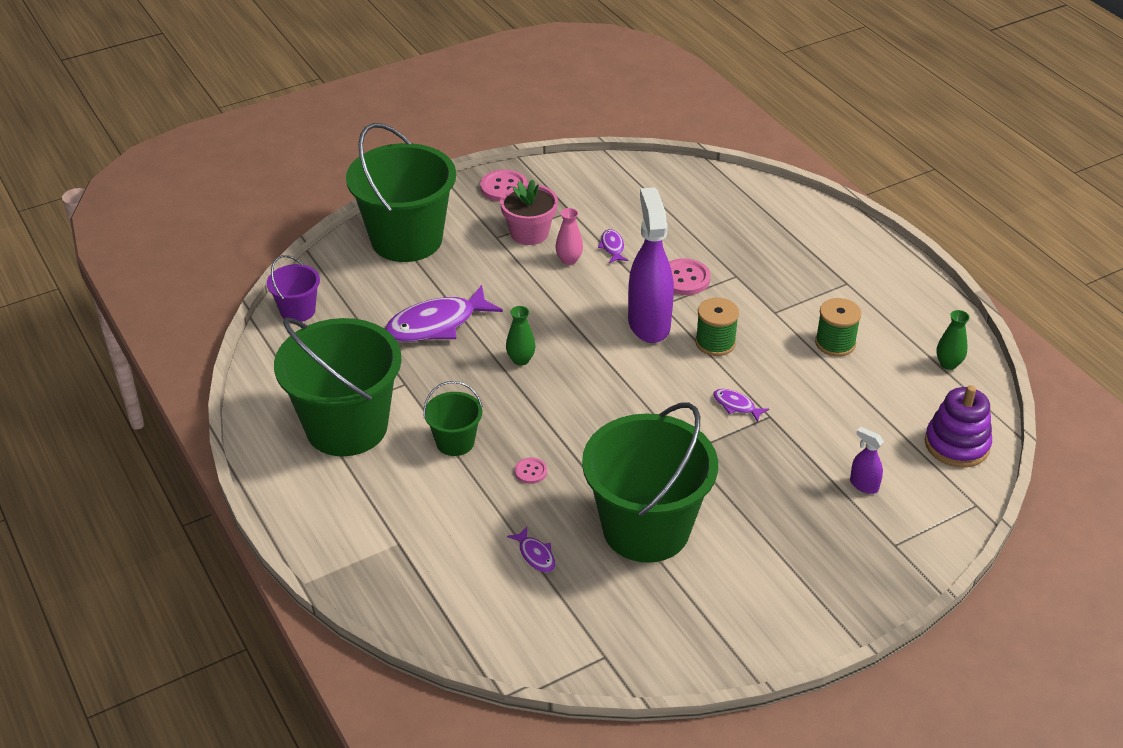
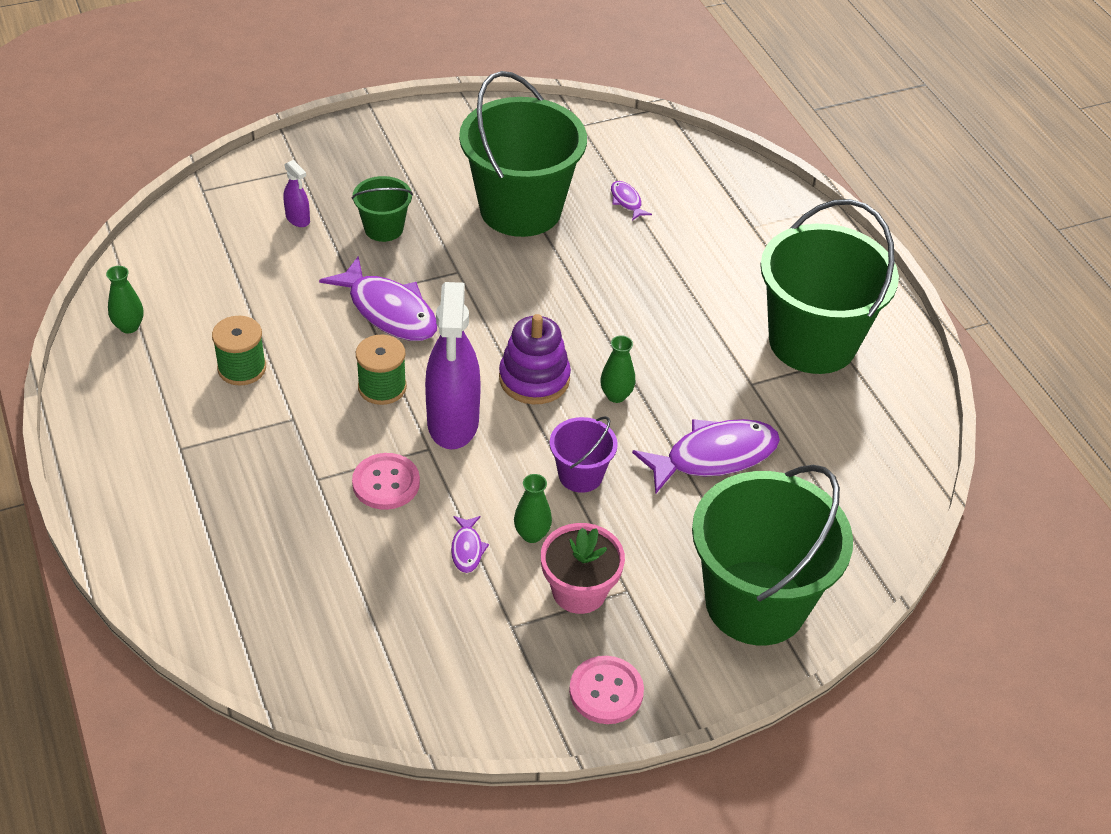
camera: 175 degrees left, 5 degrees up
purple bucket [267,255,320,322] -> purple bucket moved to [550,416,618,493]
green bucket [423,381,483,456] -> green bucket moved to [352,176,413,242]
pink button [515,457,547,484] -> none
pink vase [556,208,583,265] -> green vase [514,474,552,543]
purple fish [713,389,769,422] -> purple fish [319,256,437,341], size x2.19
purple stacking toy [925,385,992,467] -> purple stacking toy moved to [499,314,571,404]

